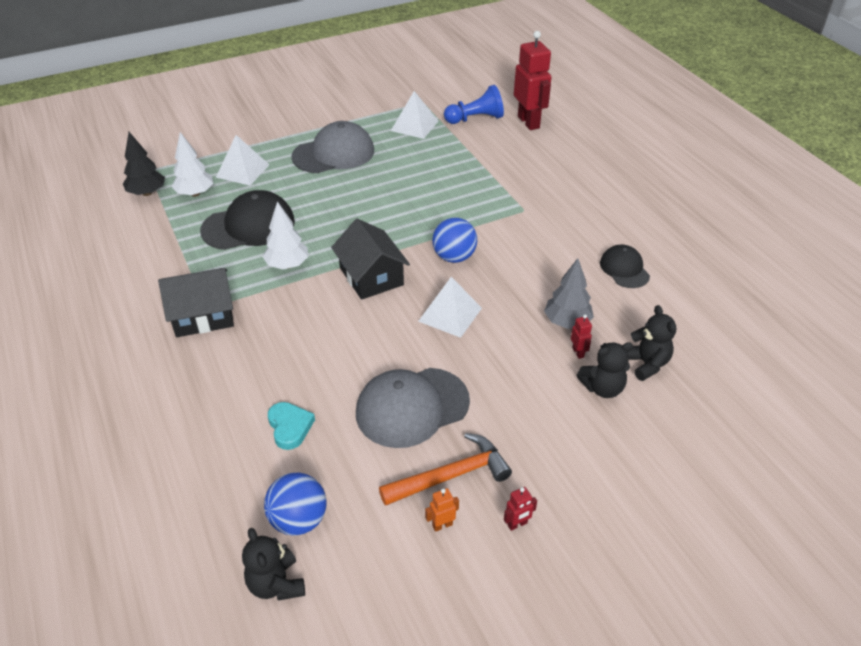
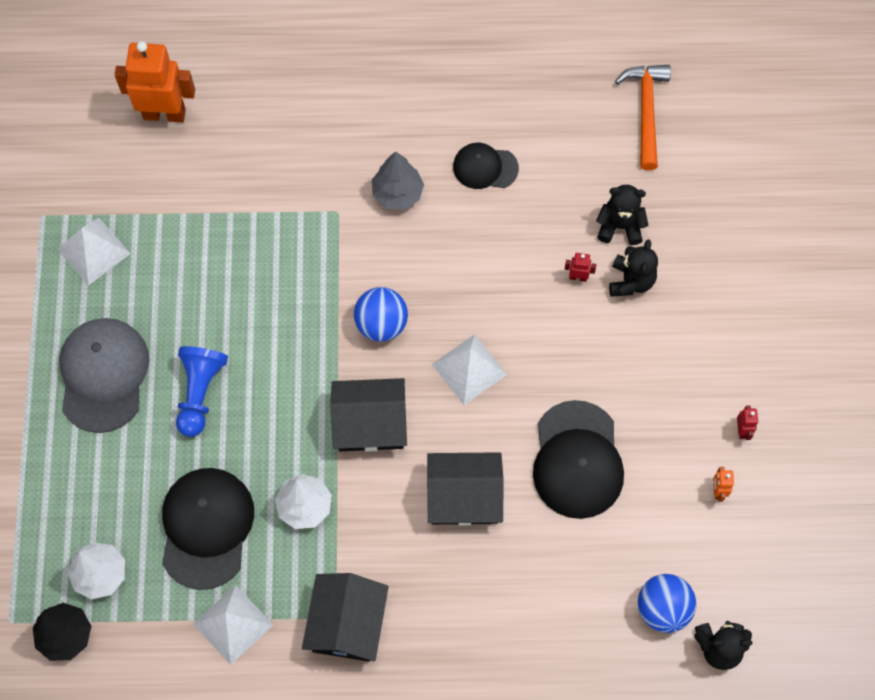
camera: 65 degrees left, 25 degrees up
white pyramid [216,135,270,186] -> white pyramid moved to [193,585,273,665]
turquoise heart [268,402,315,450] -> none
grey cap [356,368,470,448] -> black cap [533,400,624,519]
orange hammer [379,433,512,506] -> orange hammer moved to [615,65,671,170]
blue pawn [444,85,504,124] -> blue pawn moved to [176,346,228,437]
red robot [514,31,551,130] -> orange robot [114,41,195,122]
grey tree [544,258,594,329] -> grey tree moved to [372,151,424,210]
none -> black house [427,452,504,525]

